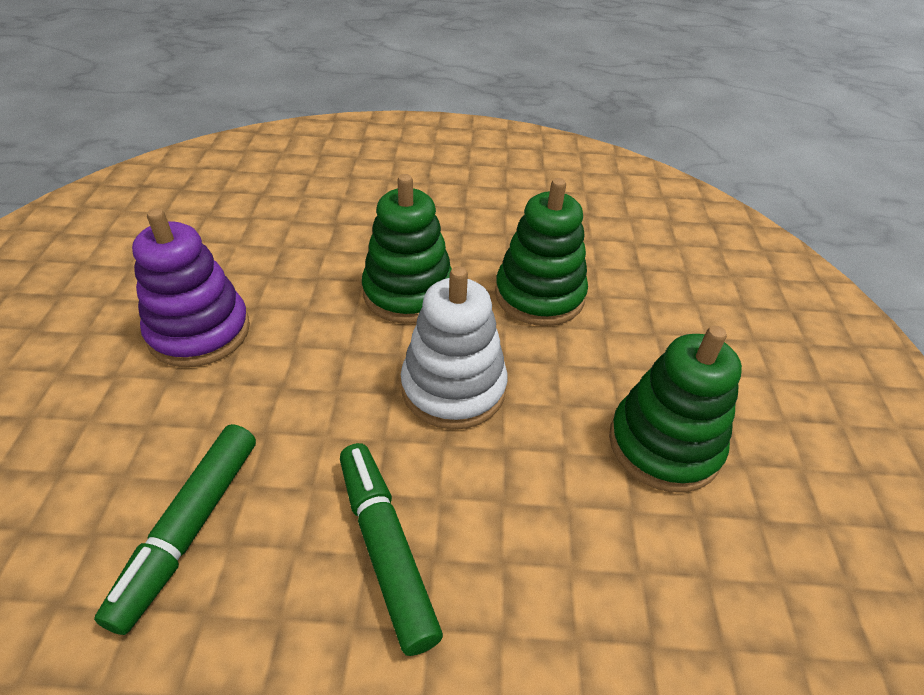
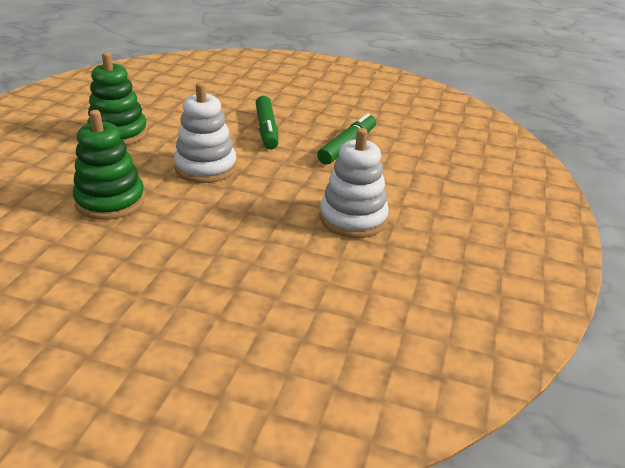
camera: 165 degrees left, 10 degrees down
purple stacking toy [132,208,250,367] -> white stacking toy [320,128,389,238]
green stacking toy [362,174,452,324] -> none

